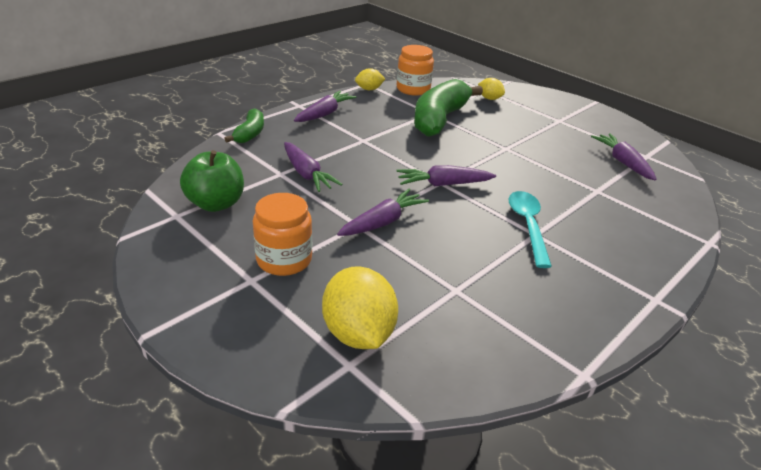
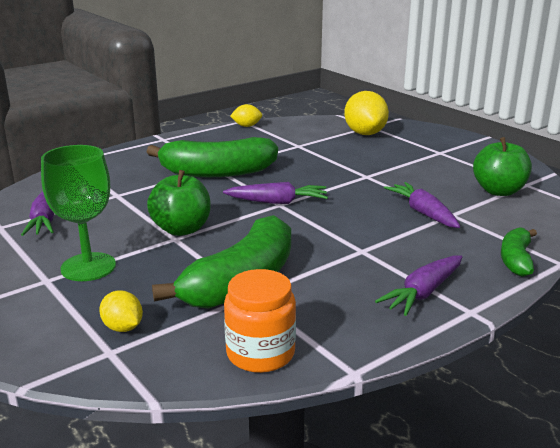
camera: 170 degrees left, 10 degrees down
orange jar [253,193,312,276] -> none
purple carrot [337,189,429,236] -> none
yellow lemon [355,68,385,90] -> yellow lemon moved to [230,104,262,127]
turquoise spoon [508,191,552,268] -> green banana [147,137,278,177]
none -> green goblet [41,145,116,281]
none -> green apple [147,170,211,236]

